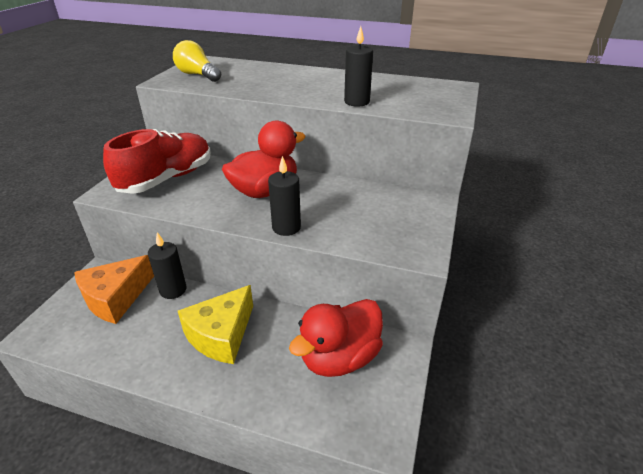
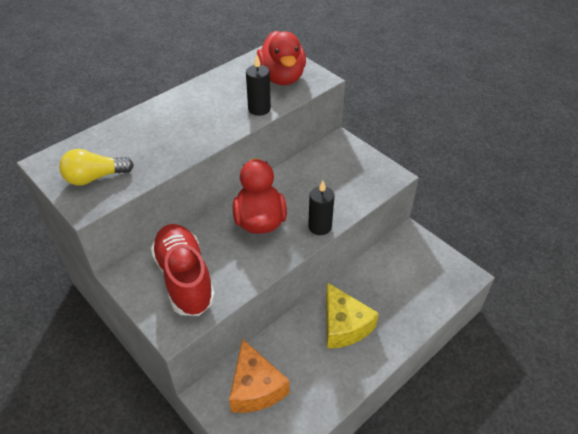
camera: 60 degrees left, 10 degrees up
black candle [148,232,186,299] -> none
red duck [289,299,383,377] -> red duck moved to [257,31,306,85]

